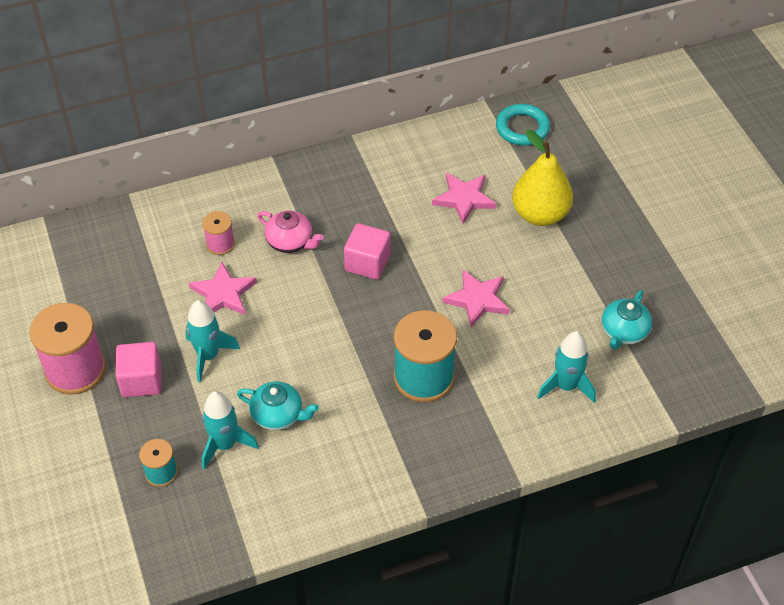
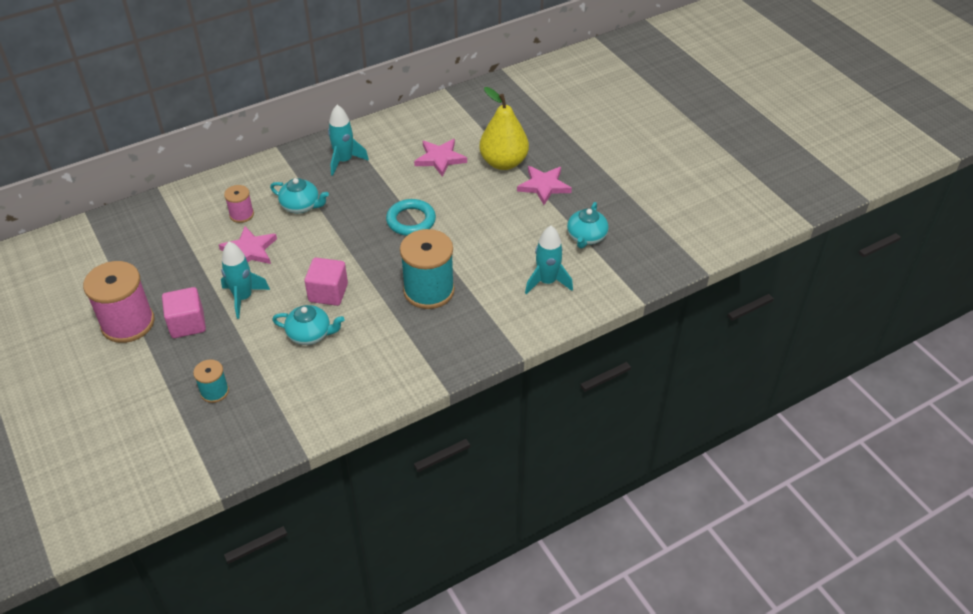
camera: 10 degrees left, 5 degrees down
turquoise rocket [202,391,259,470] -> turquoise rocket moved to [328,105,369,176]
pink teapot [257,211,324,253] -> turquoise teapot [270,178,329,213]
pink cube [344,223,391,280] -> pink cube moved to [305,258,348,306]
pink star [442,270,510,328] -> pink star moved to [517,166,572,205]
turquoise ring [496,104,550,146] -> turquoise ring moved to [386,199,436,236]

